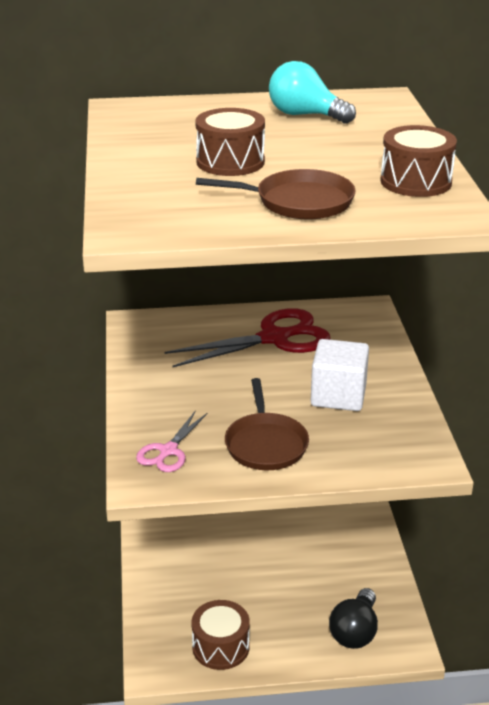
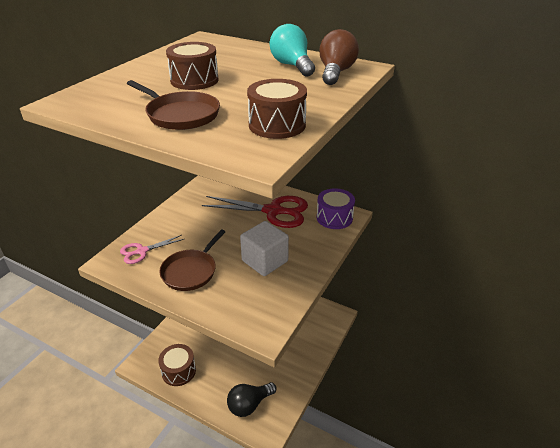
camera: 35 degrees right, 5 degrees up
none -> purple drum [317,188,355,229]
none -> brown light bulb [319,29,359,85]

